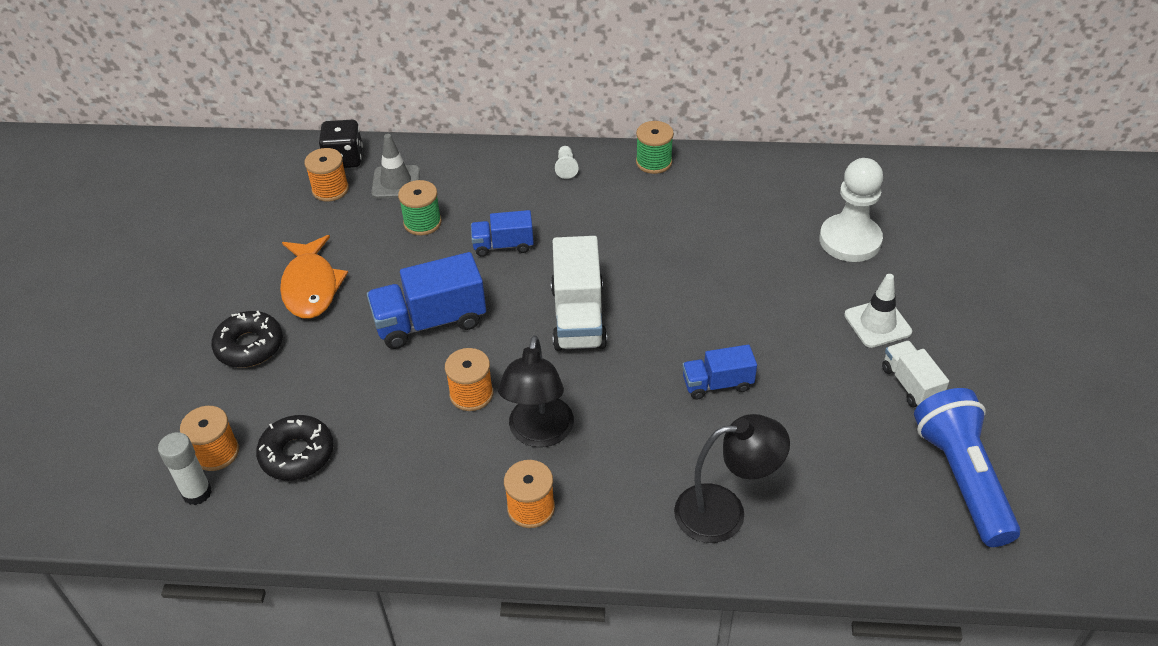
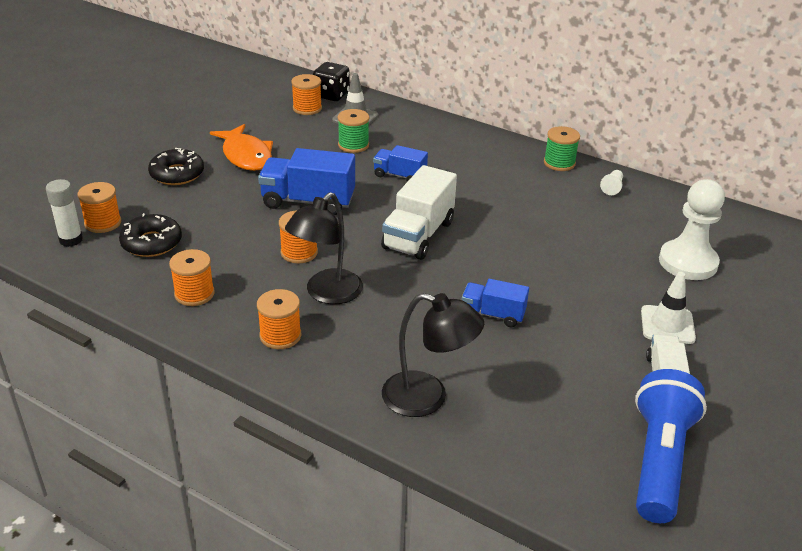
camera: 25 degrees right, 10 degrees down
orange fish [280,235,348,319] -> orange fish turned 45 degrees counterclockwise [210,124,273,171]
white pawn [555,146,579,179] -> white pawn moved to [600,170,623,195]
none -> orange spool [169,249,215,306]

